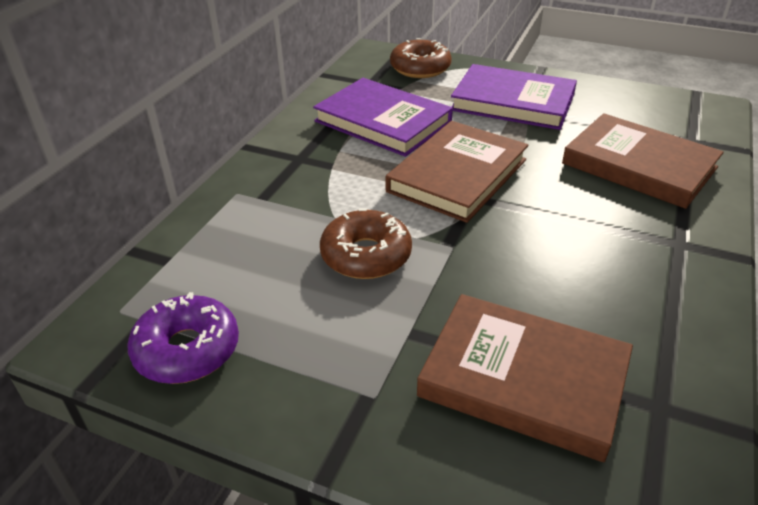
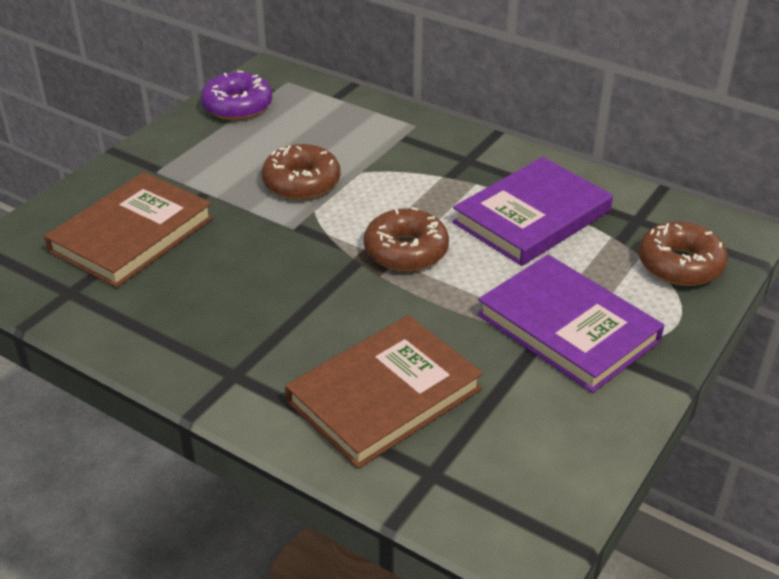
camera: 100 degrees right, 0 degrees up
brown book [385,121,528,223] -> brown donut [364,207,449,271]
purple book [451,64,577,130] -> purple book turned 75 degrees counterclockwise [477,255,665,393]

